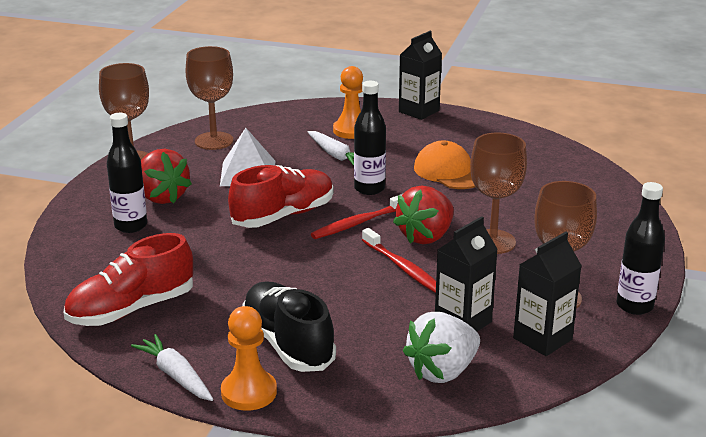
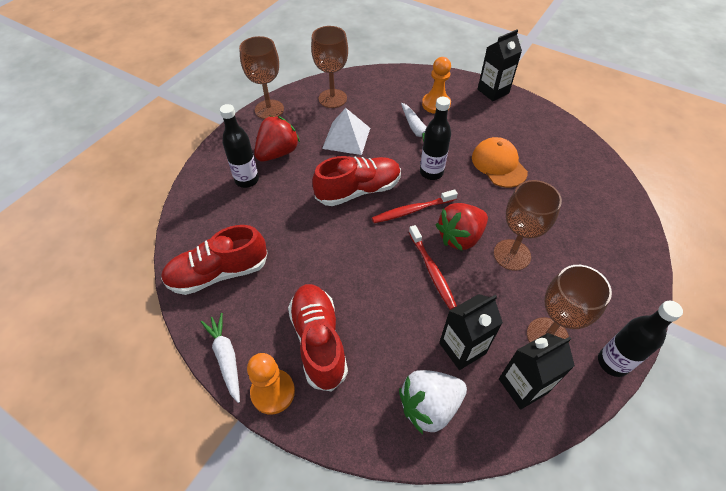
camera: 15 degrees right, 25 degrees up
red strawberry [141,149,192,204] -> red strawberry turned 120 degrees counterclockwise [254,116,300,162]
black shoe [242,281,336,372] -> red shoe [288,284,348,392]

